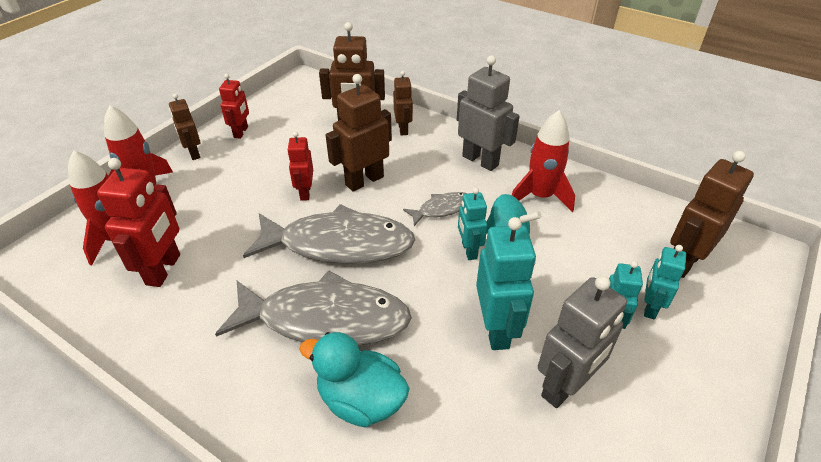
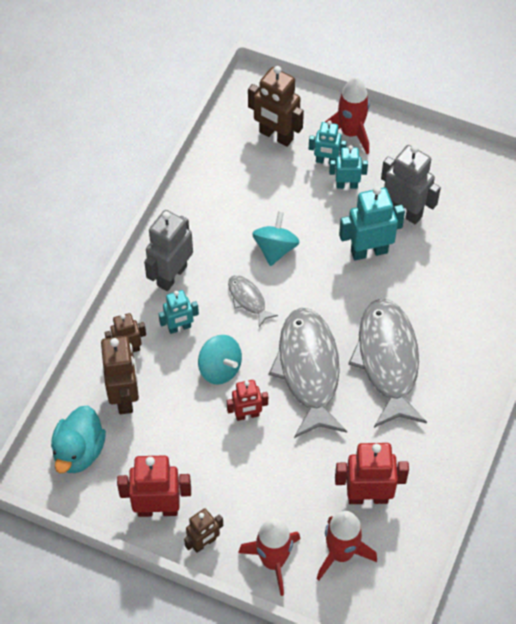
camera: 100 degrees left, 15 degrees up
red robot [219,74,249,139] -> red robot [117,455,191,517], size x1.65
turquoise duck [299,332,410,427] -> turquoise duck moved to [51,406,106,473]
brown robot [326,74,392,192] -> turquoise spinning top [198,335,242,385]
turquoise robot [458,188,487,260] -> turquoise robot moved to [158,290,199,334]
red rocket [512,110,575,212] -> red rocket moved to [325,77,370,154]

